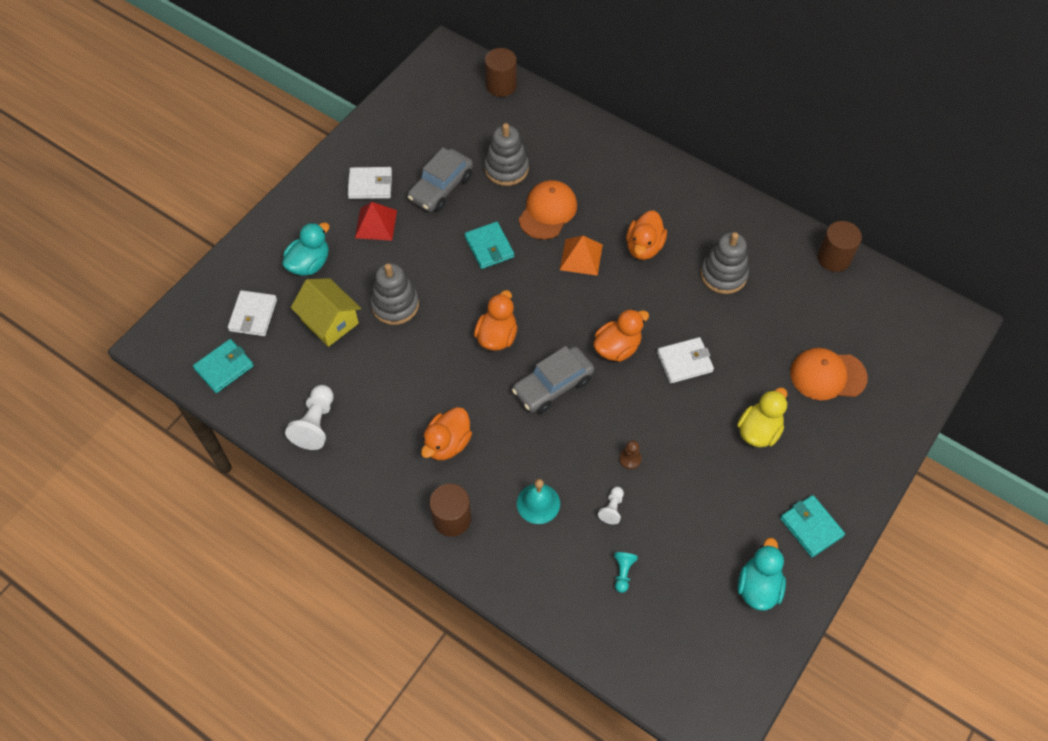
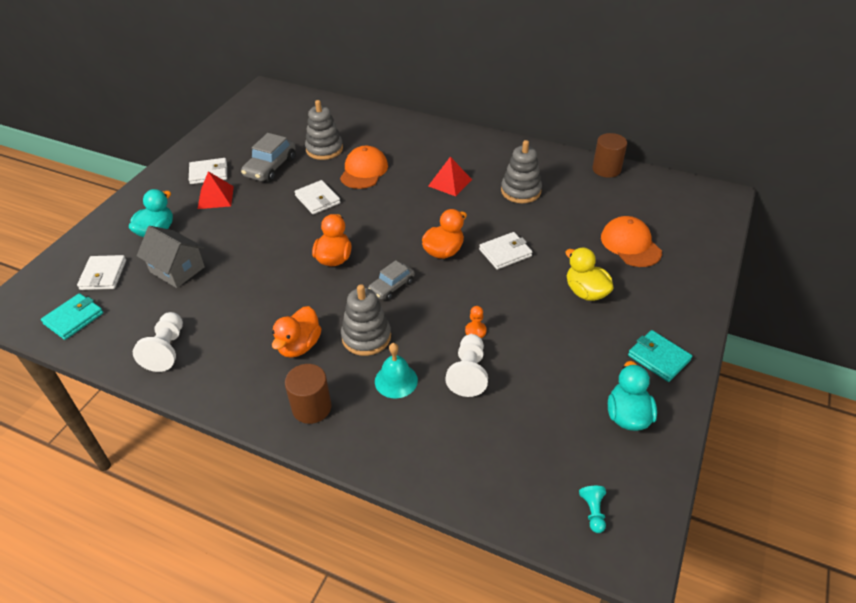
camera: 10 degrees left, 15 degrees down
yellow house [291,278,361,347] -> grey house [137,226,205,288]
grey stacking toy [370,263,419,325] -> grey stacking toy moved to [341,284,391,356]
turquoise wallet [465,222,514,269] -> white wallet [295,180,340,214]
brown cylinder [485,48,517,97] -> none
grey car [512,346,594,414] -> grey car [368,260,415,300], size x0.65
orange pyramid [560,236,603,276] -> none
white pawn [598,487,624,524] -> white pawn [445,334,488,397], size x1.81
turquoise pawn [614,552,638,593] -> turquoise pawn moved to [579,486,606,533]
brown pawn [619,440,642,469] -> orange pawn [465,306,487,338]
orange duck [626,210,667,260] -> red pyramid [428,157,472,196]
yellow duck [737,387,788,448] -> yellow duck turned 60 degrees counterclockwise [565,247,614,301]
orange cap [790,348,868,400] -> orange cap turned 75 degrees clockwise [601,216,662,267]

